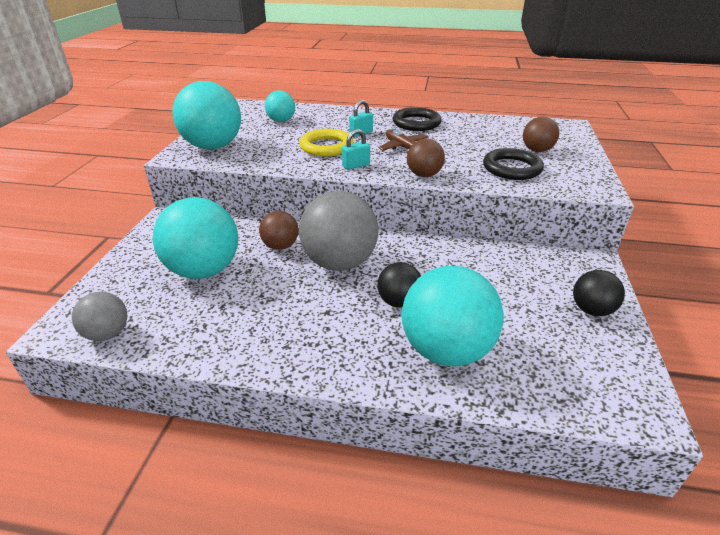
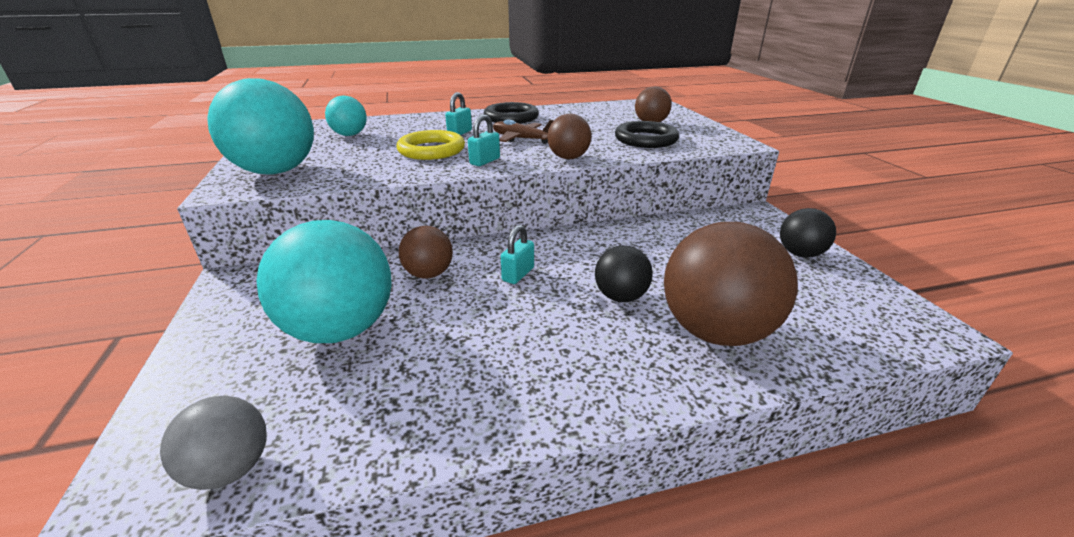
camera: 25 degrees left, 5 degrees down
grey ball [299,191,379,271] -> turquoise padlock [501,225,534,284]
turquoise ball [402,266,504,366] -> brown ball [664,222,798,346]

